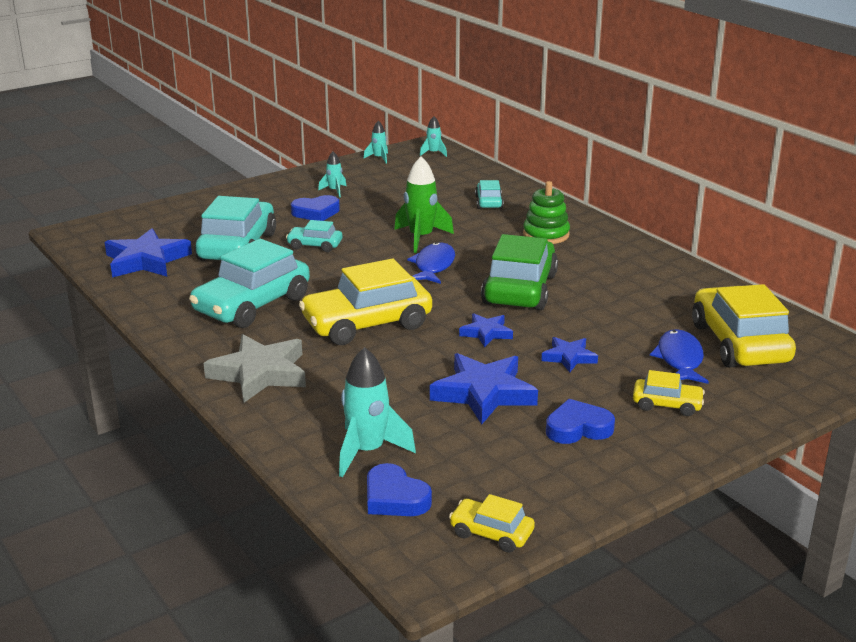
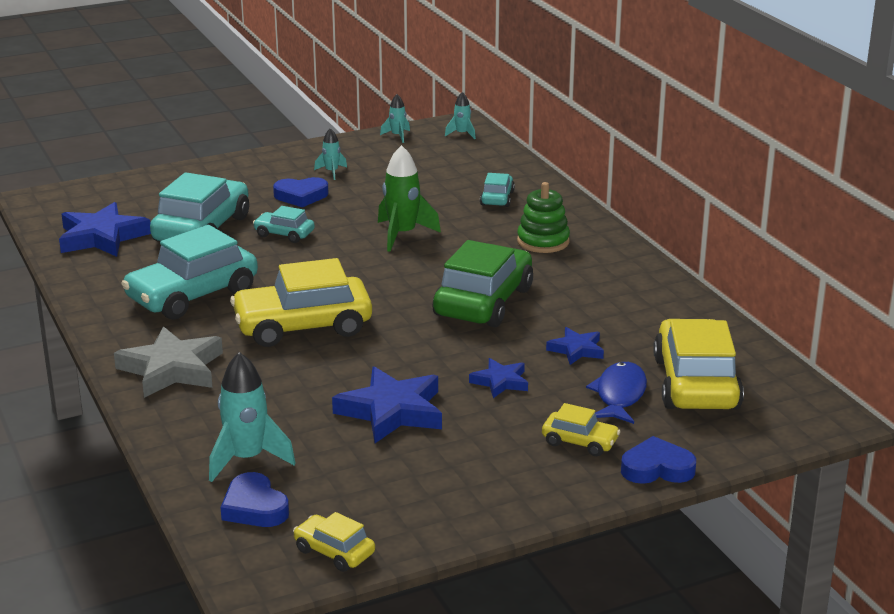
camera: 10 degrees right, 0 degrees up
blue fish [407,242,455,284] -> none
blue star [459,313,513,347] -> blue star moved to [546,327,604,365]
blue heart [546,399,615,444] -> blue heart moved to [621,436,696,484]

